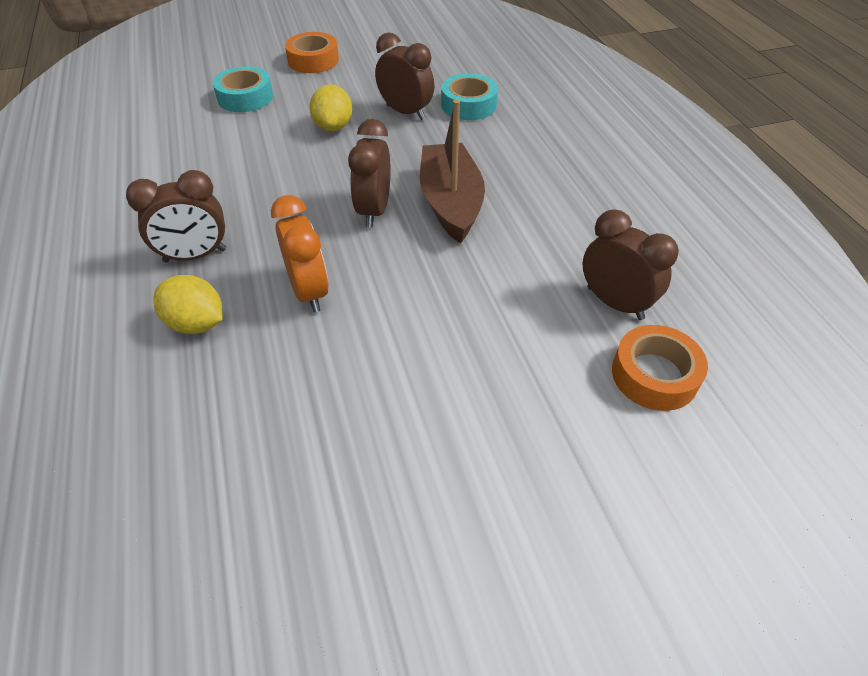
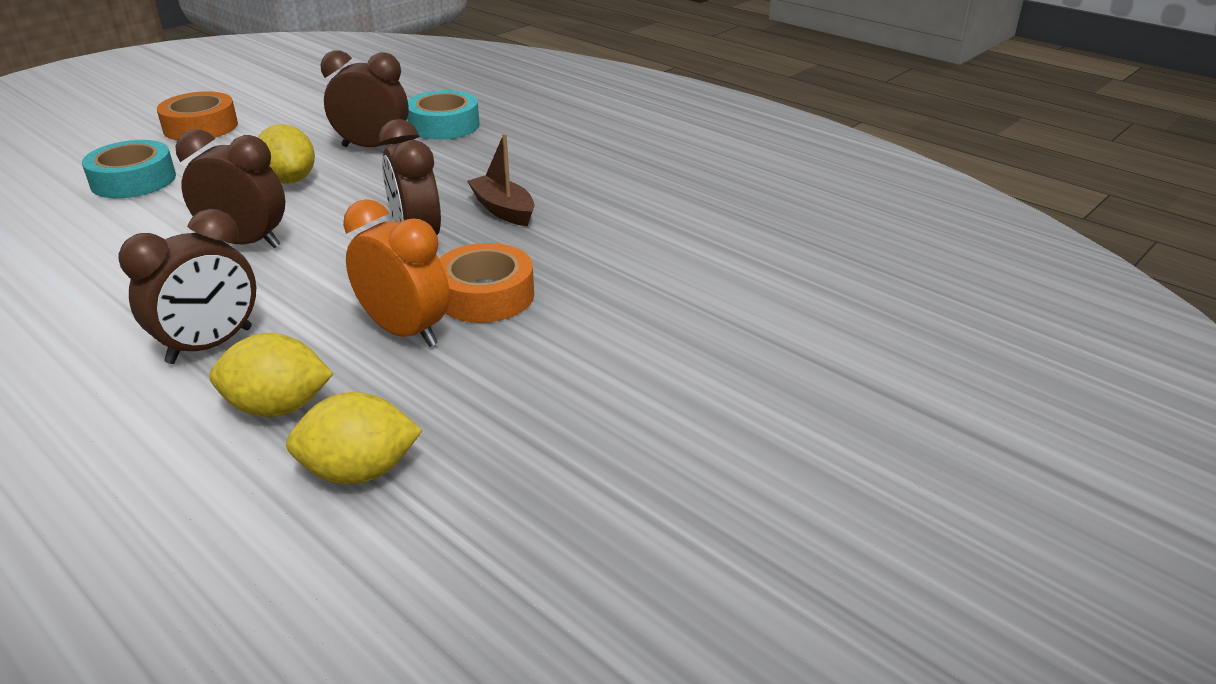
camera: 30 degrees left, 15 degrees down
brown boat [420,100,485,243] -> brown boat [467,133,535,226], size x0.56
brown clock [583,209,679,320] -> brown clock moved to [175,129,285,248]
orange tape [612,325,708,411] -> orange tape moved to [439,243,534,323]
none -> yellow lemon [286,392,423,484]

